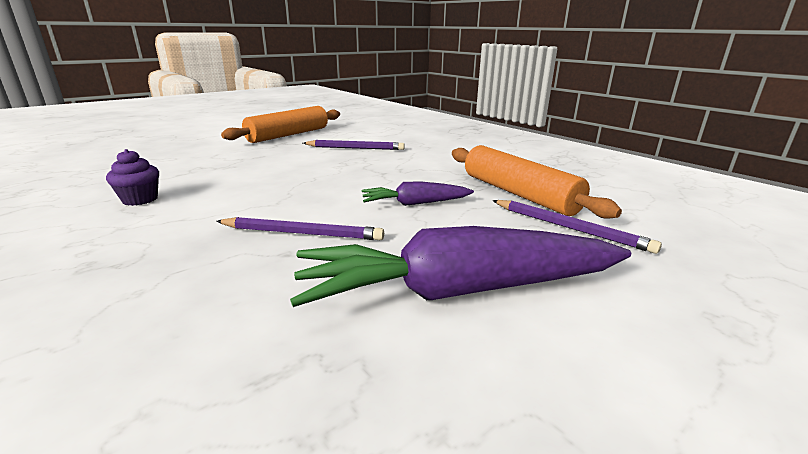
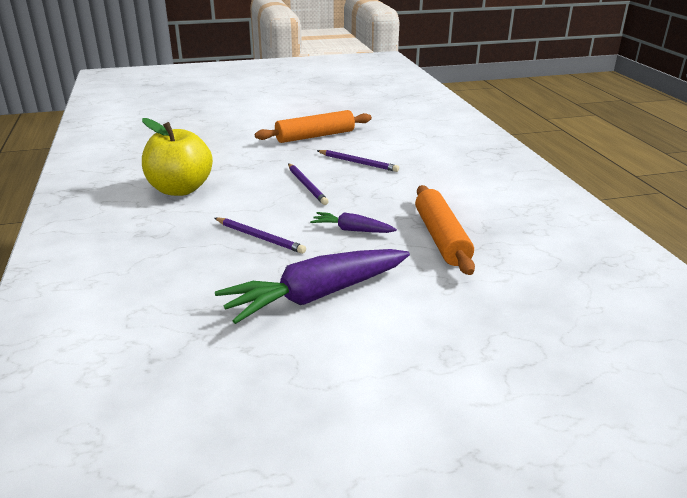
camera: 25 degrees right, 5 degrees up
purple cupcake [106,149,159,206] -> yellow apple [142,118,213,196]
purple carrot [290,226,631,307] -> purple carrot turned 45 degrees counterclockwise [215,249,410,324]
purple pencil [492,200,662,254] -> purple pencil moved to [288,163,329,205]

